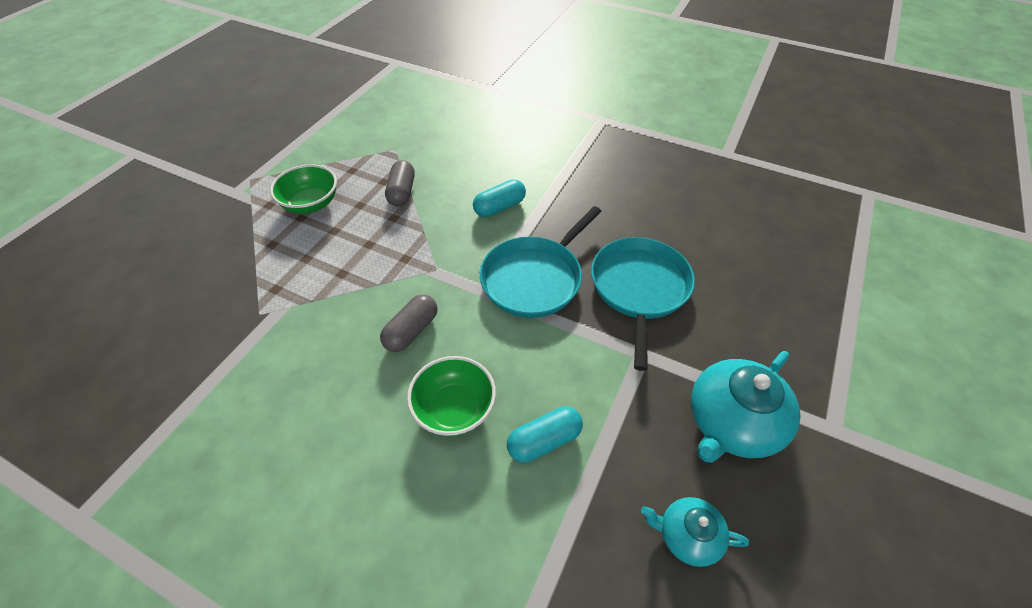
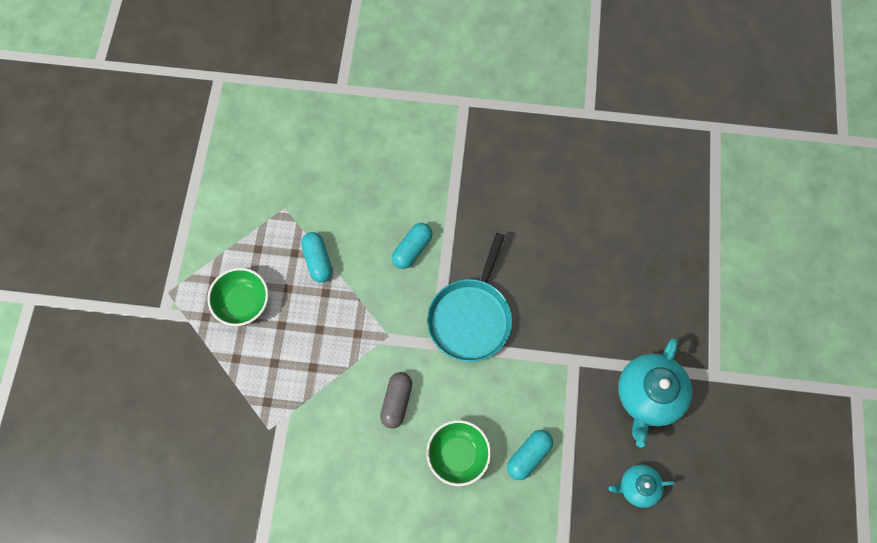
camera: 20 degrees left, 20 degrees up
grey capsule [385,160,415,206] -> turquoise capsule [301,232,332,283]
turquoise pan [591,237,695,371] -> none

